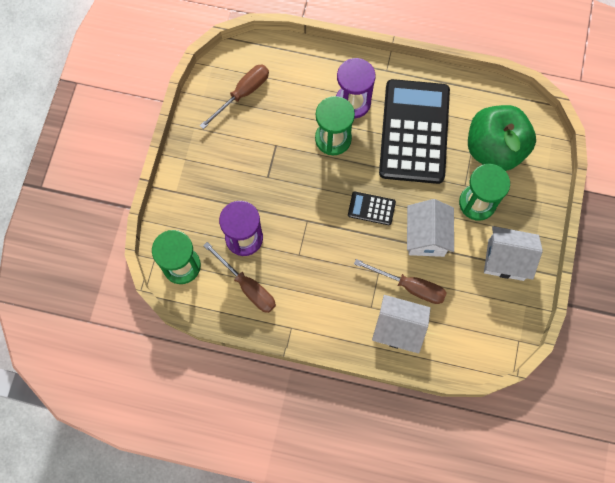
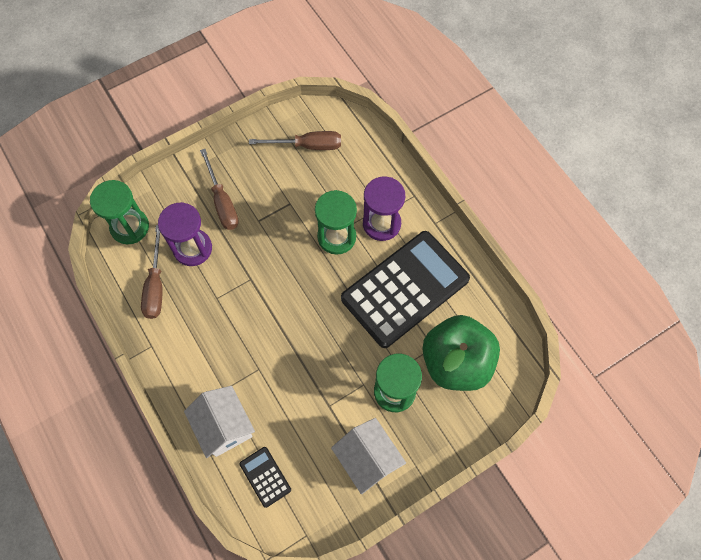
camera: 45 degrees right, 5 degrees down
black calculator [348,192,396,225] -> black calculator moved to [239,447,291,508]
brown screwdriver [354,259,447,304] -> brown screwdriver moved to [200,149,239,230]
white house [407,199,454,257] -> none

